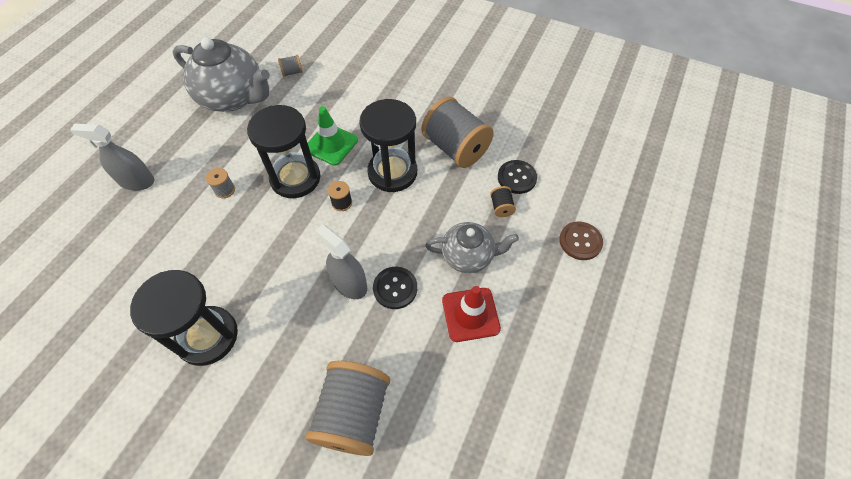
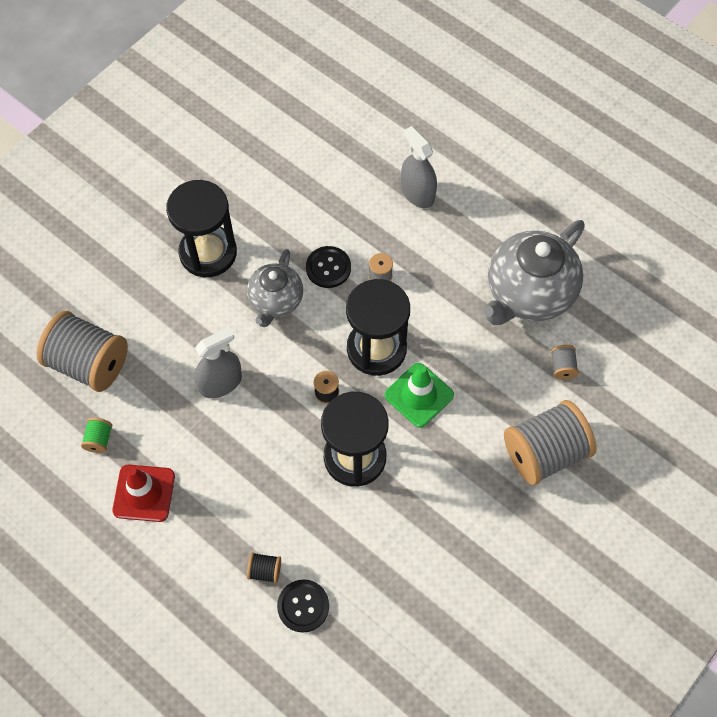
camera: 105 degrees right, 5 degrees up
grey spray bottle [70,124,155,191] -> grey spray bottle turned 60 degrees counterclockwise [401,126,437,208]
black button [373,267,417,309] -> black button moved to [306,246,351,288]
grey spool [422,97,494,168] -> grey spool moved to [504,400,597,485]
grey teapot [425,222,519,273] -> grey teapot moved to [247,249,303,327]
brown button [559,221,603,260] -> none
none -> green spool [81,418,112,453]

